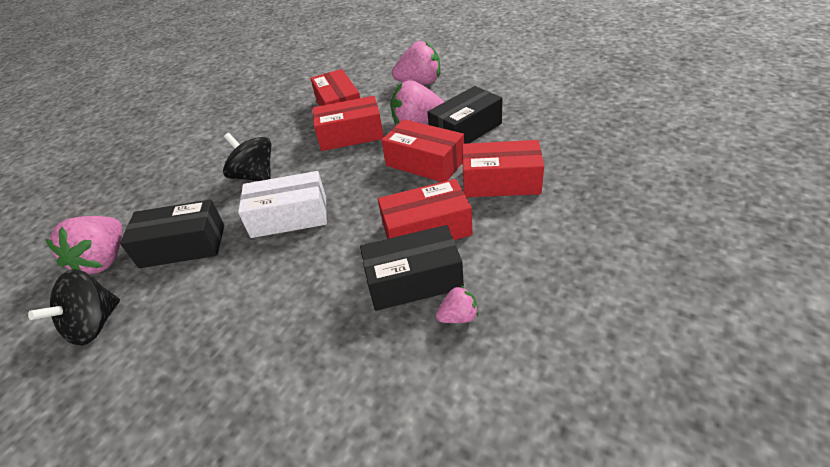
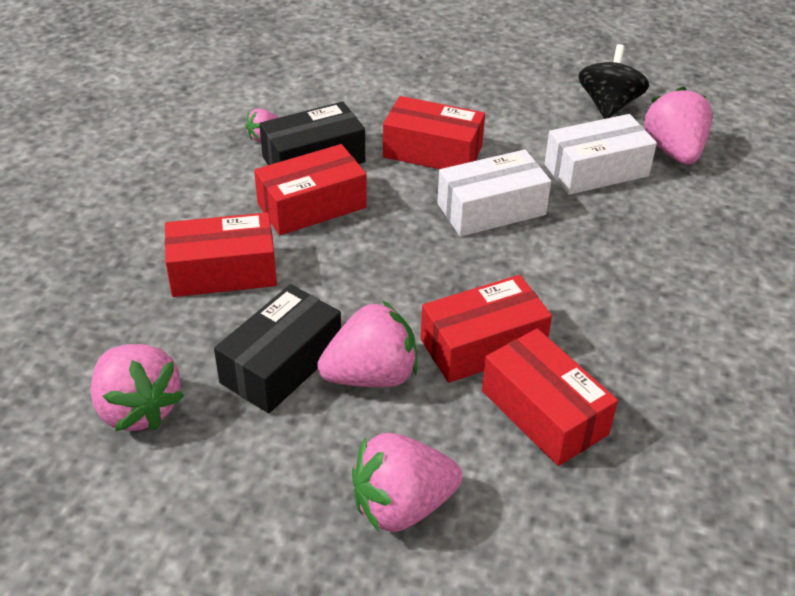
camera: 160 degrees right, 0 degrees up
black box [120,199,224,268] -> white box [544,114,657,195]
black spinning top [223,133,271,181] -> none
red box [381,119,464,182] -> red box moved to [383,96,485,169]
none -> pink strawberry [91,344,184,431]

